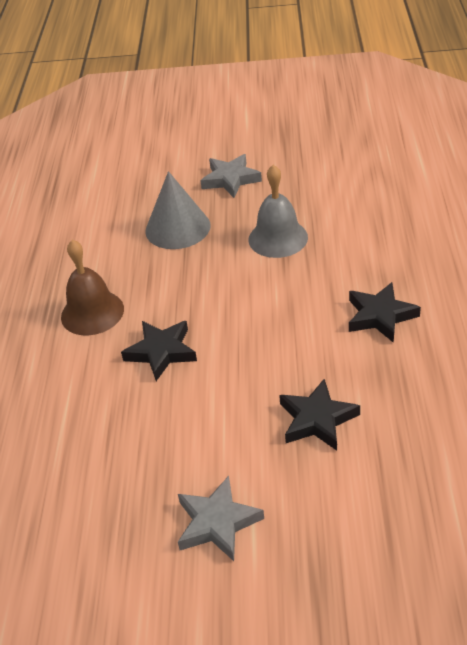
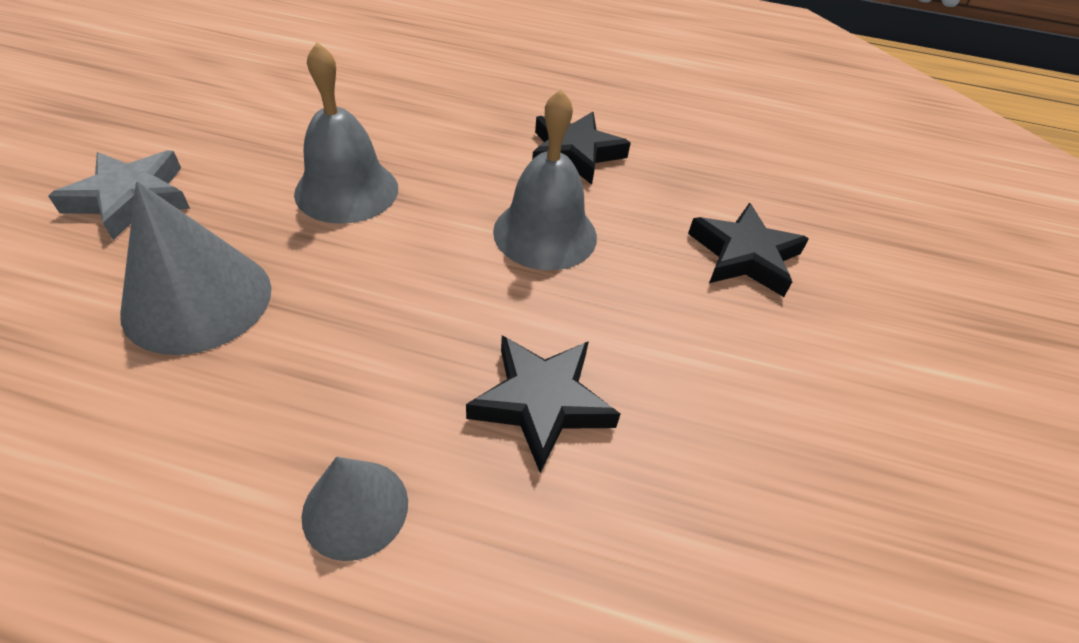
camera: 85 degrees left, 5 degrees up
brown bell [61,240,124,335] -> grey cone [302,457,408,561]
grey star [178,476,264,561] -> none
none -> grey bell [493,89,597,270]

